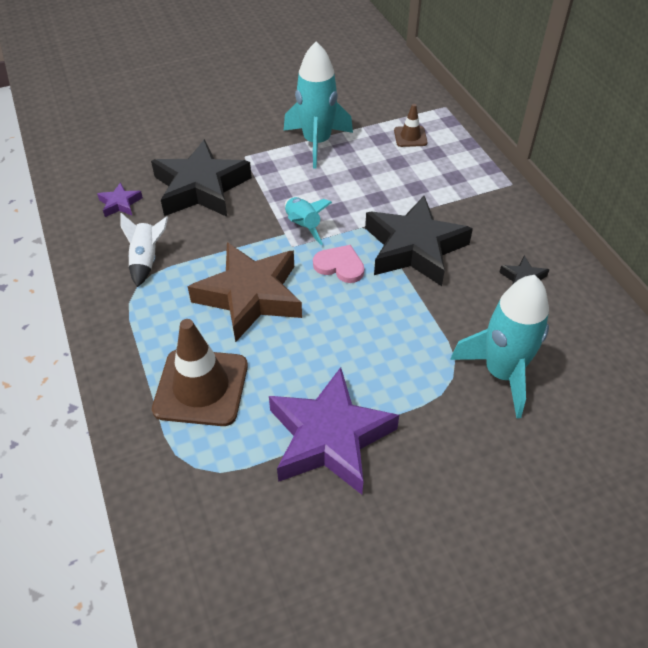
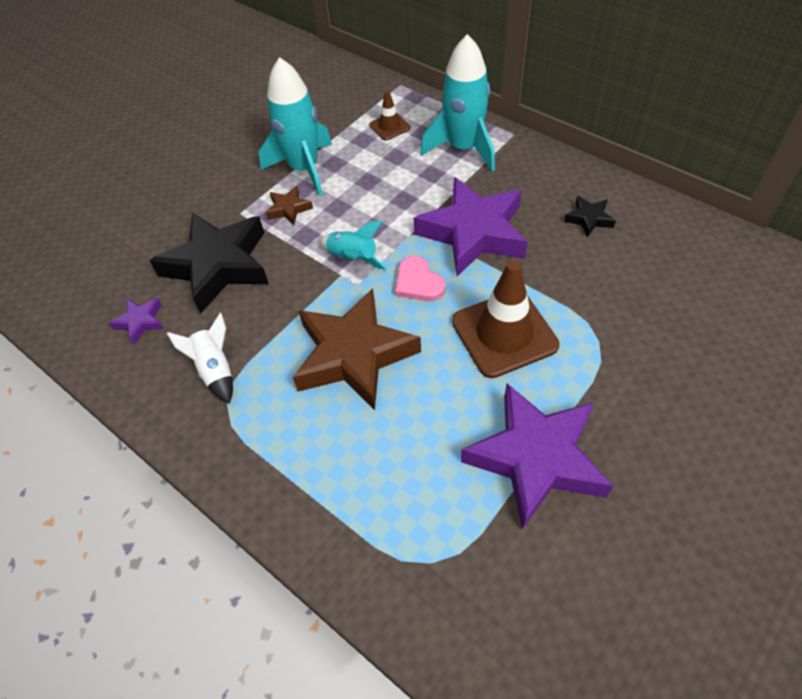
camera: 25 degrees left, 5 degrees up
brown traffic cone [152,319,248,426] -> brown traffic cone moved to [452,260,559,378]
pink heart [313,245,364,283] -> pink heart turned 120 degrees counterclockwise [395,256,445,301]
black star [365,196,473,286] -> purple star [414,177,528,276]
turquoise rocket [450,275,549,418] -> turquoise rocket moved to [420,34,495,171]
none -> brown star [266,186,313,225]

